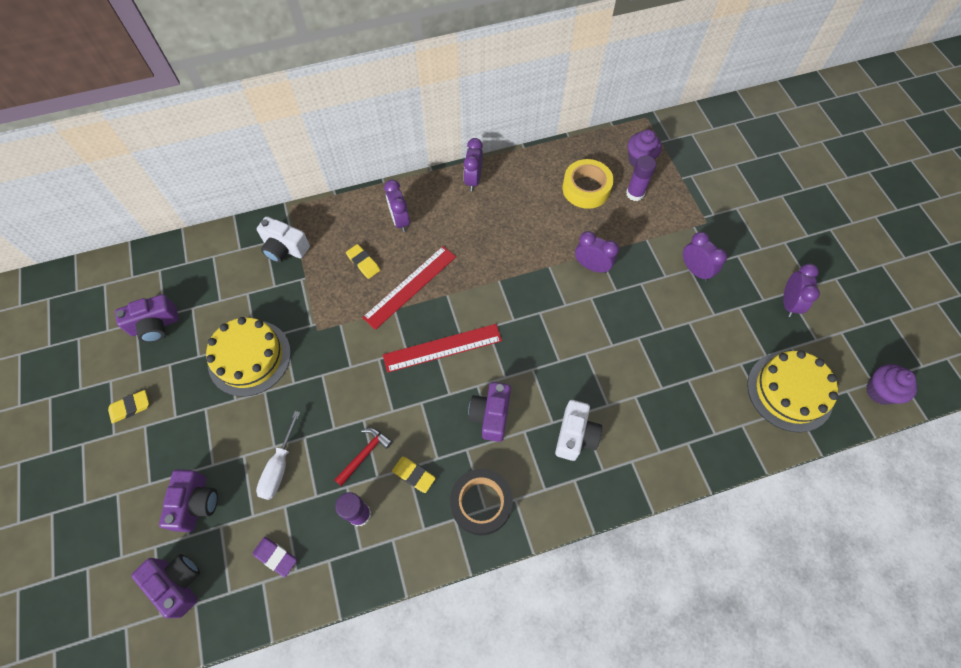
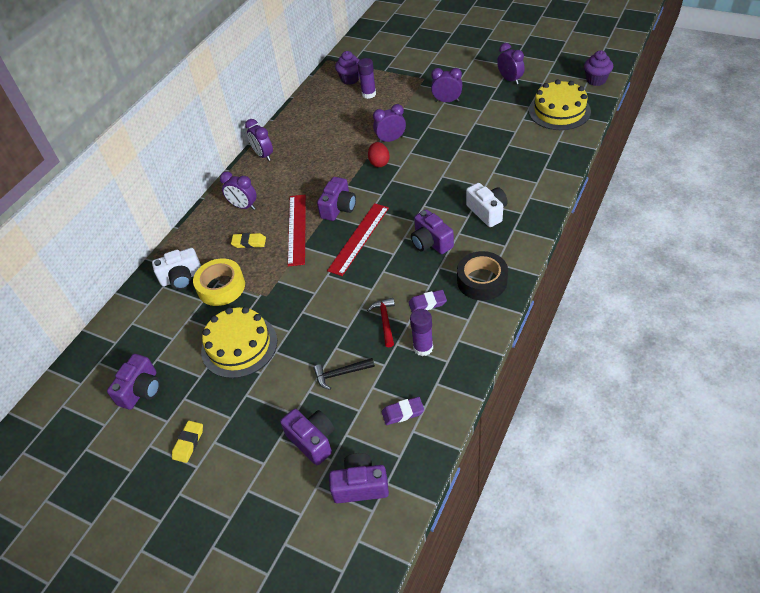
camera: 40 degrees left, 15 degrees down
white screwdriver [256,411,300,500] -> black hammer [314,358,375,390]
yellow eraser [392,457,436,493] -> purple eraser [408,290,447,312]
yellow tape [562,159,614,209] -> yellow tape moved to [193,258,245,306]
none -> purple camera [317,177,356,221]
none -> red egg [368,142,390,167]

